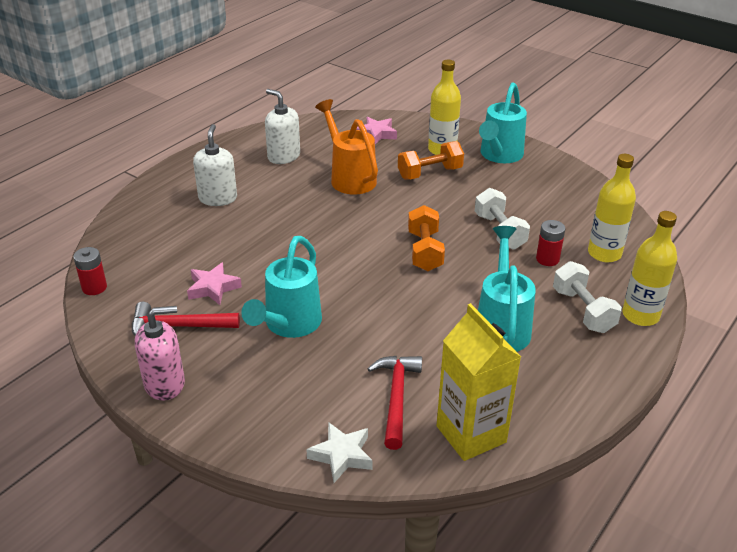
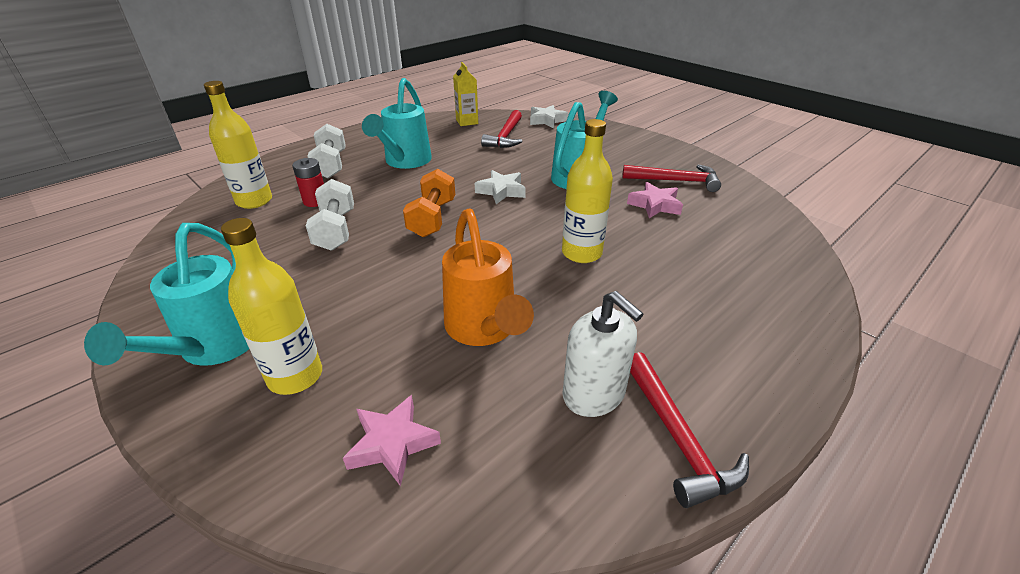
camera: 170 degrees left, 0 degrees up
red battery [73,247,107,295] -> none
pink soap dispenser [135,306,185,401] -> none
white soap dispenser [193,124,237,206] -> none
orange dumbbell [398,141,464,179] -> none
yellow carton [437,303,521,461] -> yellow carton [453,62,478,126], size x0.59
turquoise watering can [479,82,527,163] -> turquoise watering can turned 150 degrees clockwise [84,223,249,366]
yellow bottle [622,211,677,326] -> yellow bottle moved to [562,119,613,263]
none -> white star [475,170,526,204]
none -> red hammer [630,352,749,508]

